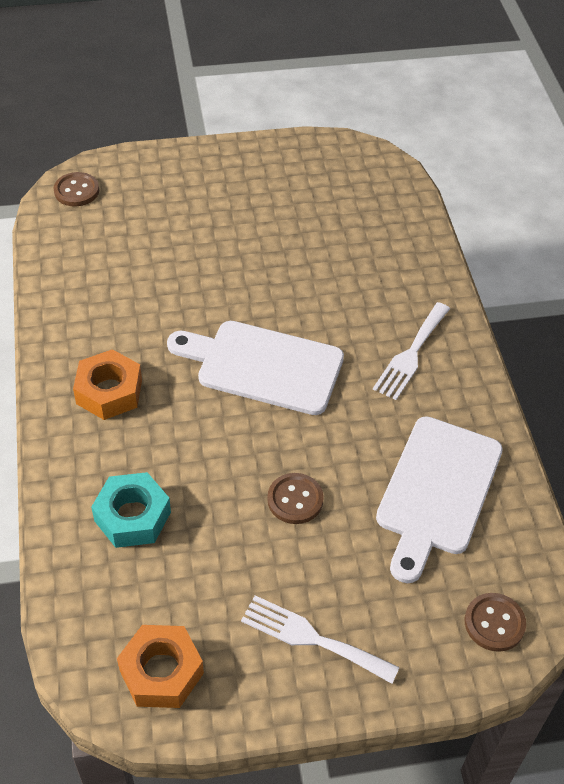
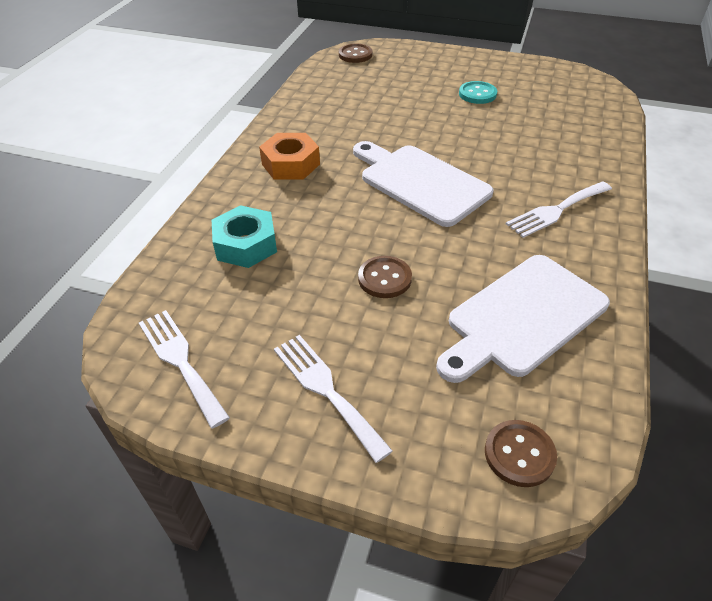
camera: 30 degrees right, 5 degrees down
orange nut [117,625,204,708] -> white fork [139,310,230,428]
none -> turquoise button [459,81,497,104]

